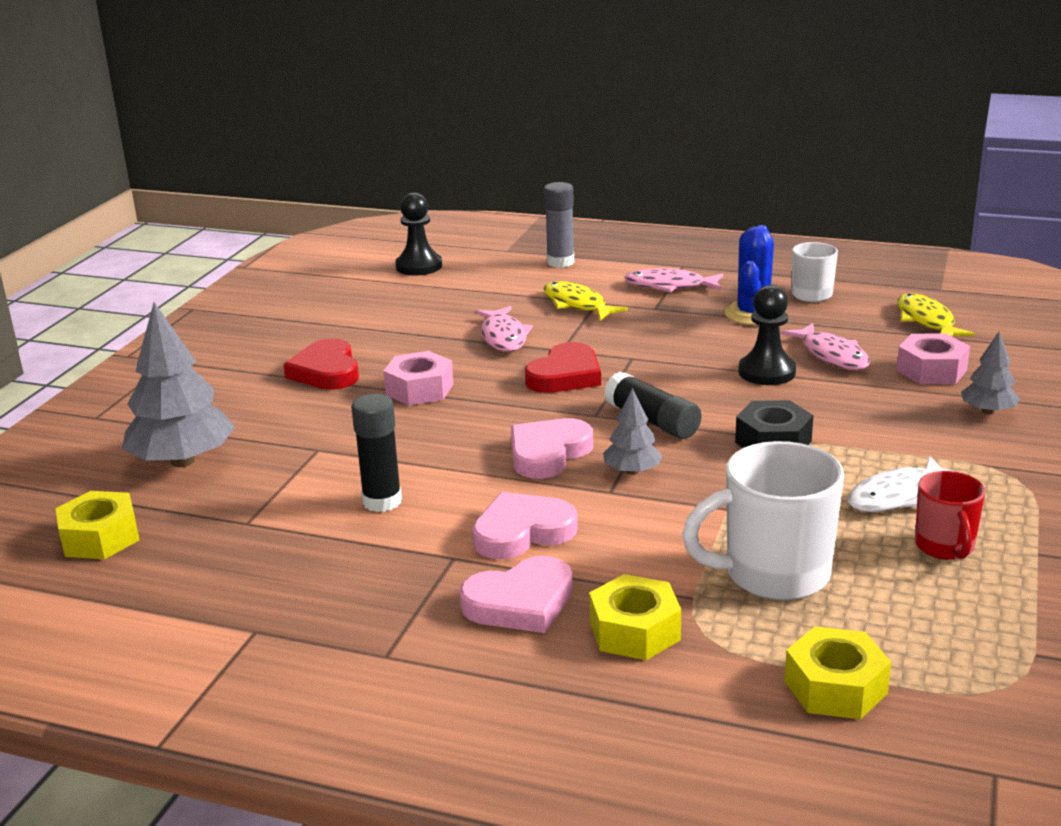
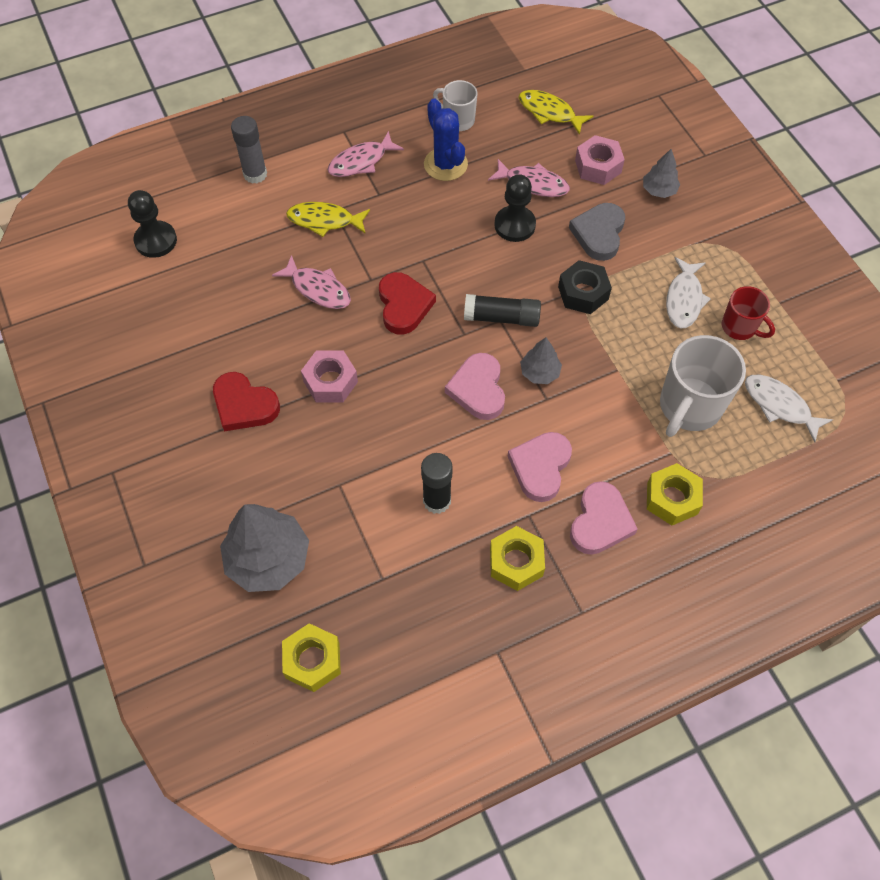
camera: 45 degrees left, 35 degrees up
yellow nut [784,626,891,719] -> yellow nut moved to [490,526,545,591]
none -> grey heart [569,203,625,261]
none -> white fish [745,375,833,443]

